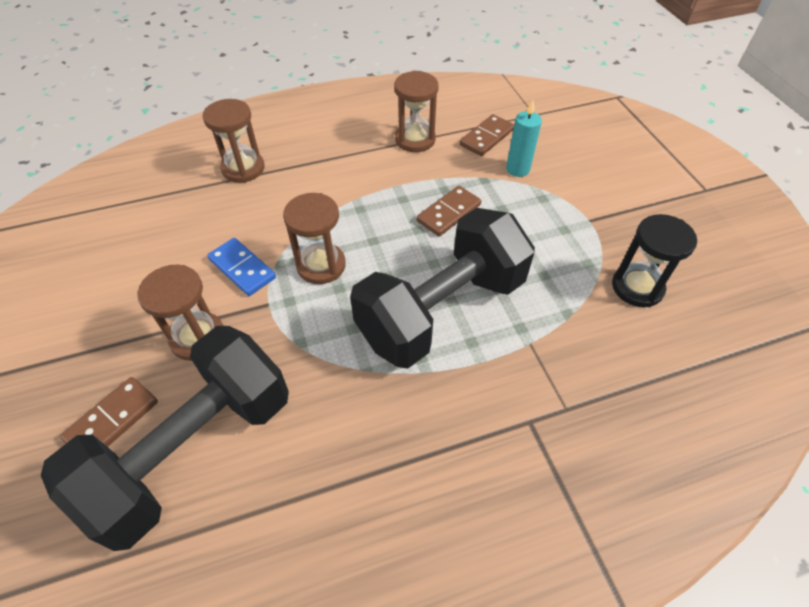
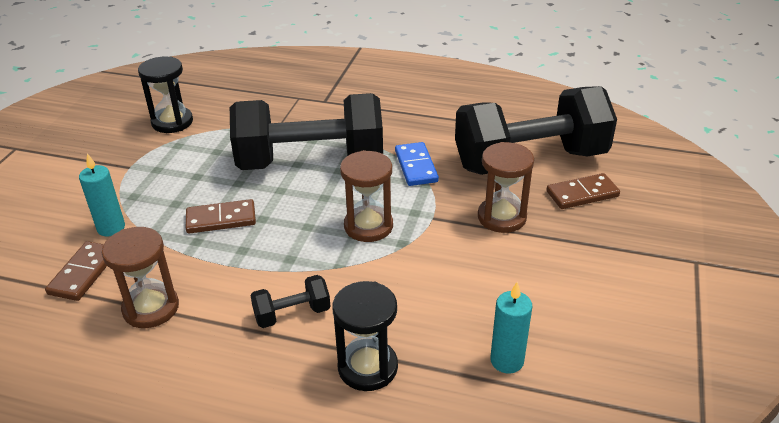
camera: 145 degrees left, 15 degrees down
brown hourglass [203,99,265,183] -> black hourglass [333,281,398,391]
blue domino [207,238,276,296] -> blue domino moved to [395,142,439,186]
brown domino [460,114,514,156] -> brown domino turned 60 degrees counterclockwise [45,241,107,301]
none -> black dumbbell [250,275,331,328]
none -> turquoise candle [490,282,532,374]

